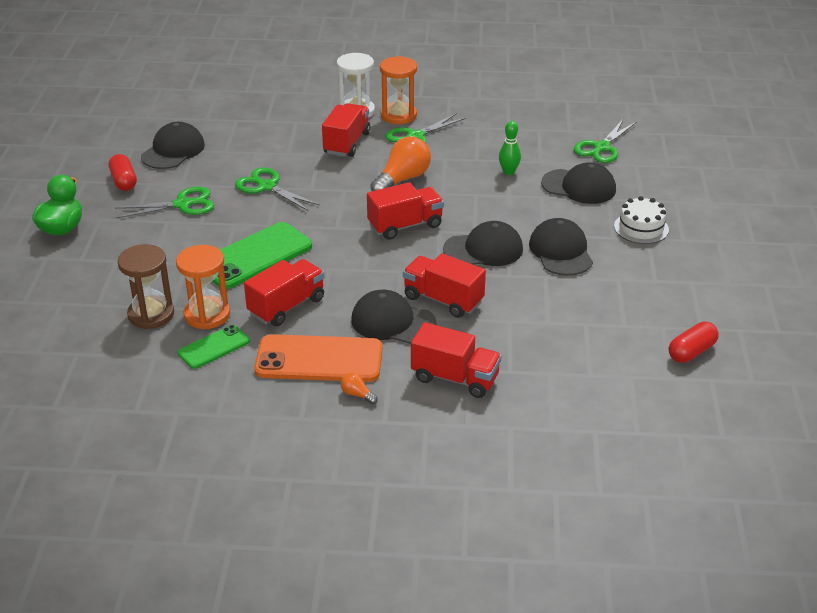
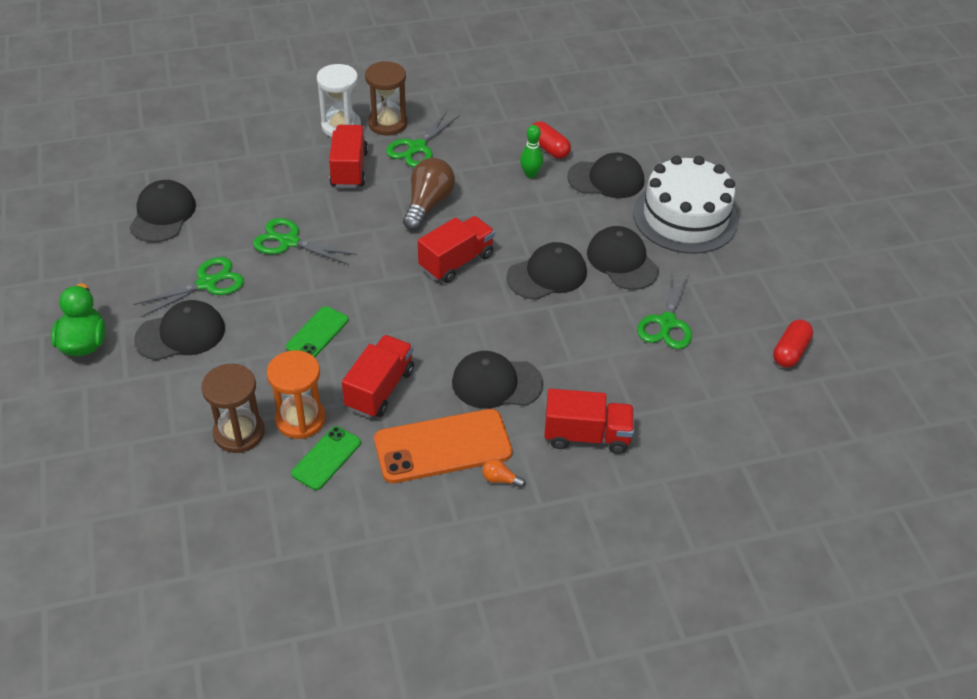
camera: 20 degrees left, 10 degrees up
red capsule [109,154,137,191] -> red capsule moved to [532,121,571,159]
green phone [212,222,312,289] -> green phone [286,306,349,358], size x0.56
orange light bulb [370,137,431,191] -> brown light bulb [403,158,455,230]
orange hourglass [380,56,417,124] -> brown hourglass [365,61,407,136]
red truck [403,253,486,318] -> none
green scissors [574,120,637,163] -> green scissors moved to [637,271,692,349]
white cake [614,196,669,244] -> white cake [633,155,739,254], size x1.91
none -> black cap [134,300,225,360]

